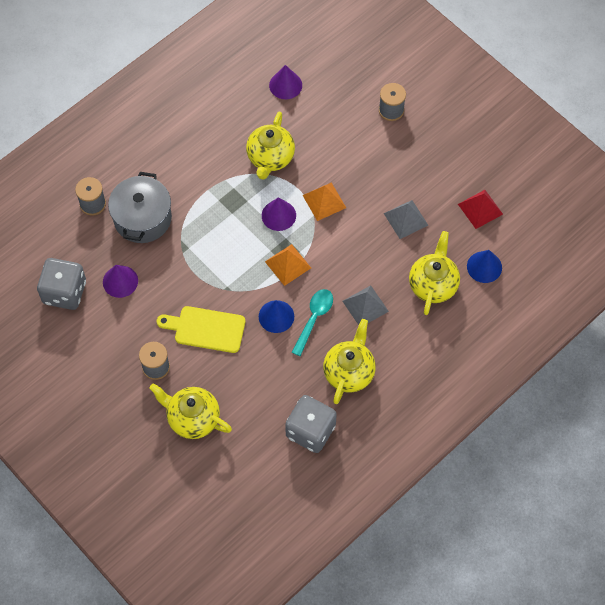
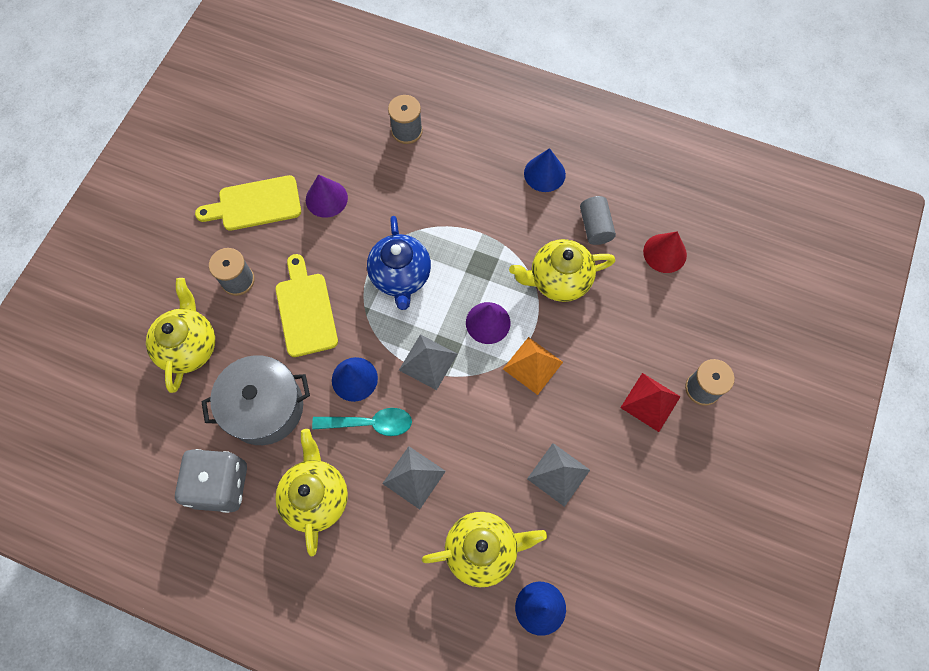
camera: 65 degrees right, 5 degrees up
grey dice [37,258,86,310] -> none
grey pot [108,172,172,243] -> grey pot moved to [201,355,310,445]
orange pyramid [265,244,311,286] -> grey pyramid [399,334,457,390]
purple cone [269,65,302,99] -> red cone [643,231,687,273]
yellow teapot [323,319,376,404] -> yellow teapot turned 90 degrees counterclockwise [275,429,348,556]
red pyramid [458,190,503,229] -> red pyramid moved to [620,373,681,432]
none -> yellow cutting board [195,175,301,231]
none -> blue teapot [367,216,431,310]
none -> blue cone [524,148,566,192]
none -> grey cylinder [580,196,616,245]

